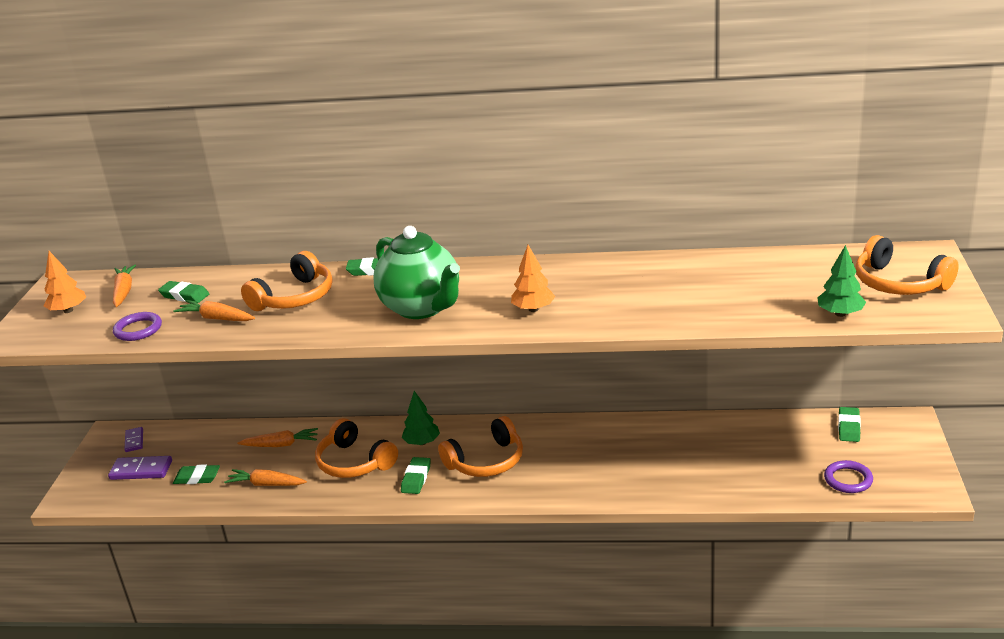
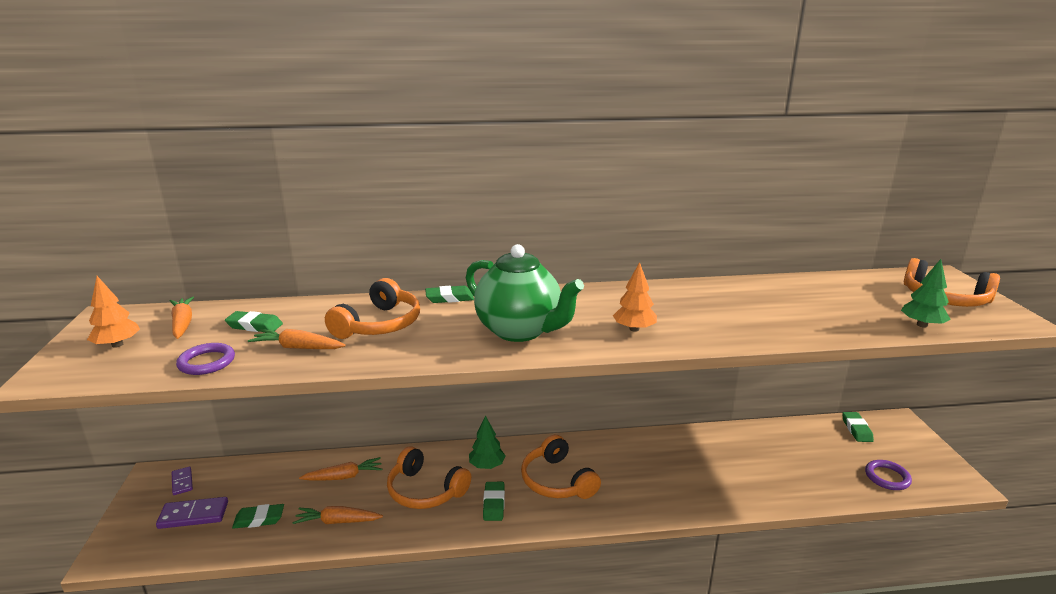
camera: 15 degrees left, 5 degrees down
orange headphones [438,416,523,477] -> orange headphones turned 105 degrees clockwise [521,435,601,499]

